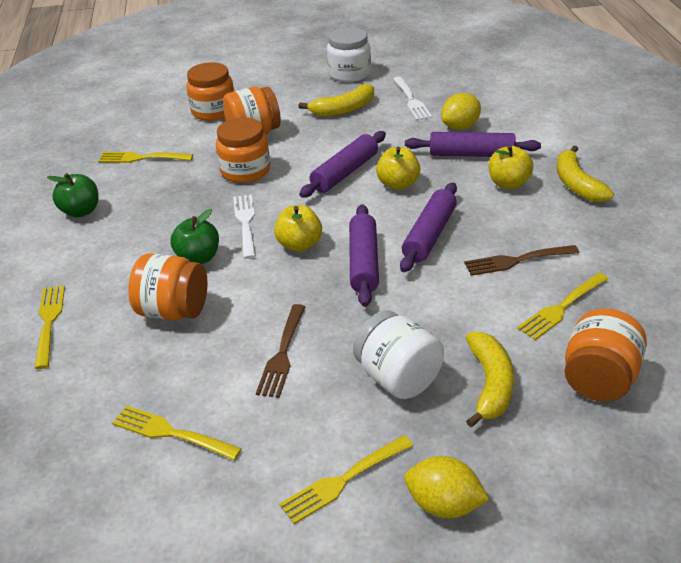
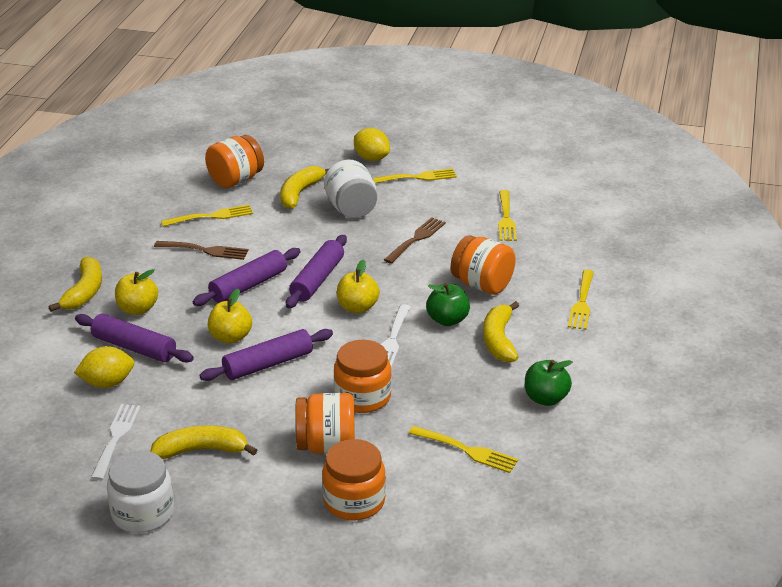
camera: 160 degrees left, 5 degrees down
yellow fork [112,406,242,460] -> yellow fork turned 45 degrees clockwise [498,190,517,241]
none -> yellow banana [483,301,519,363]

